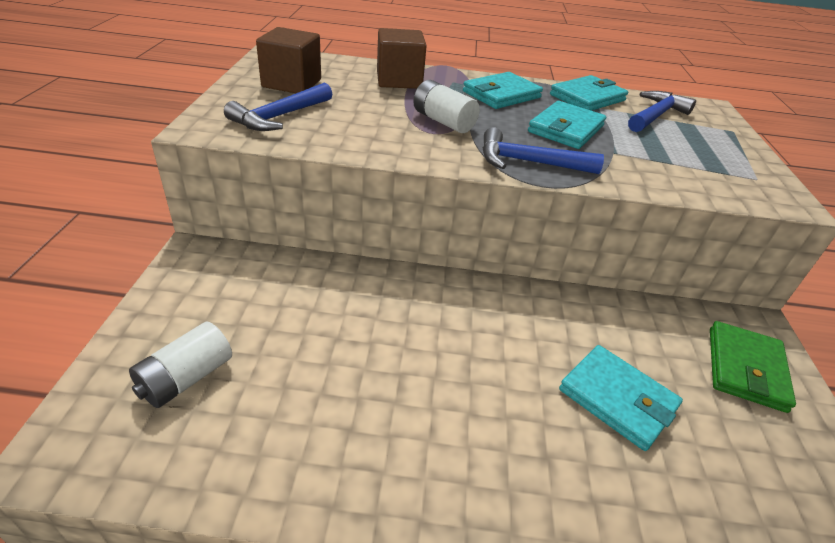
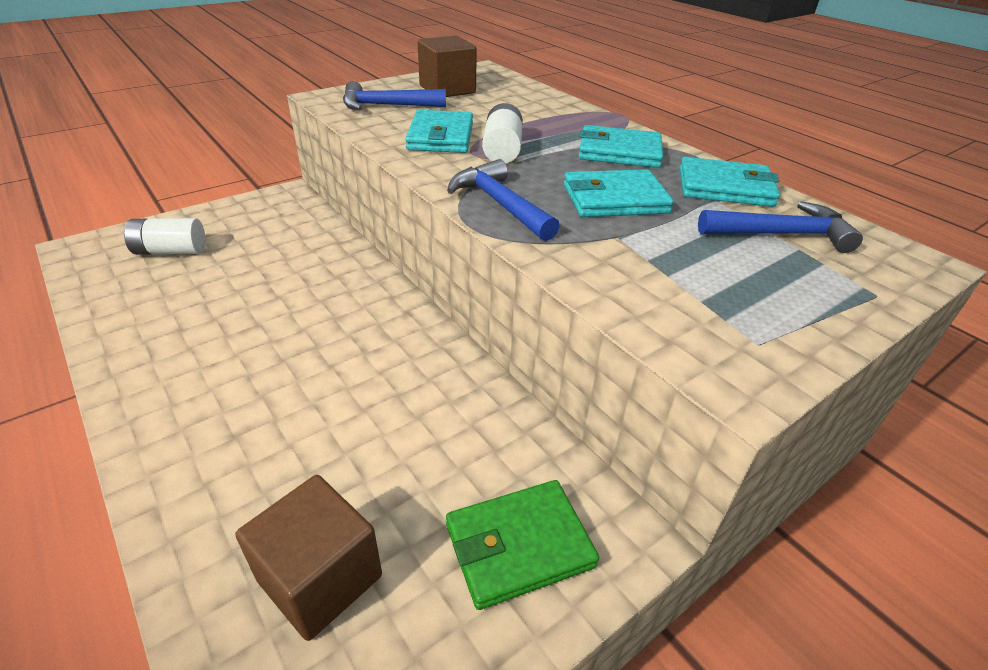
camera: 50 degrees right, 0 degrees up
brown cube [377,28,426,89] -> brown cube moved to [235,475,382,641]
turquoise wallet [559,345,683,451] -> turquoise wallet moved to [405,110,473,153]

